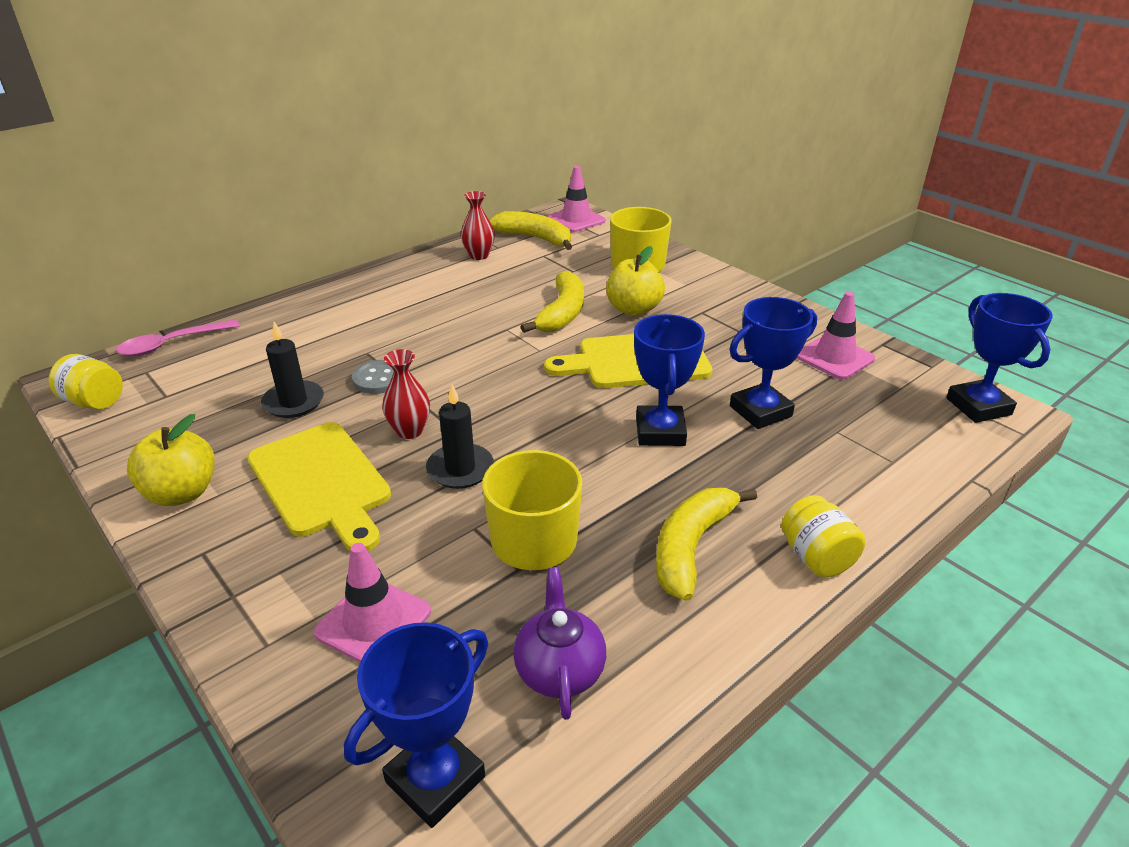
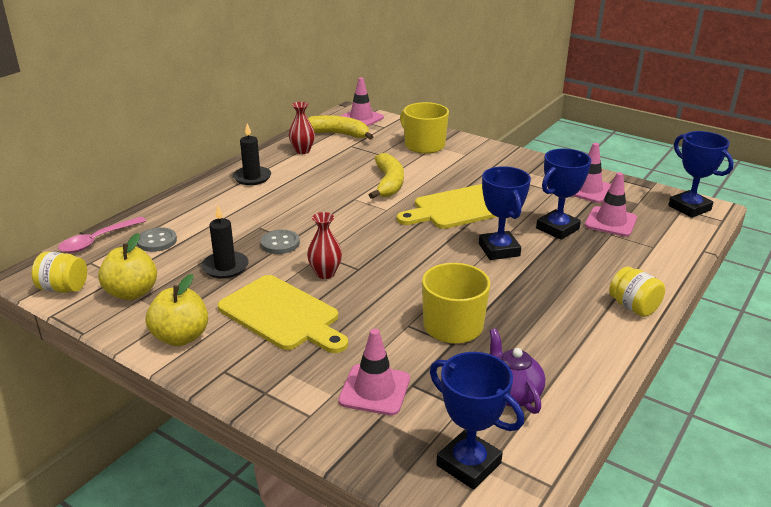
camera: 15 degrees left, 5 degrees down
blue trophy [344,622,488,828] -> blue trophy turned 75 degrees counterclockwise [430,352,524,490]
black candle [426,384,494,489] -> black candle moved to [233,123,271,185]
yellow apple [606,246,665,316] -> yellow apple moved to [98,233,157,300]
yellow banana [656,488,757,601] -> none
none -> grey button [137,227,177,252]
none -> pink traffic cone [585,172,637,237]

